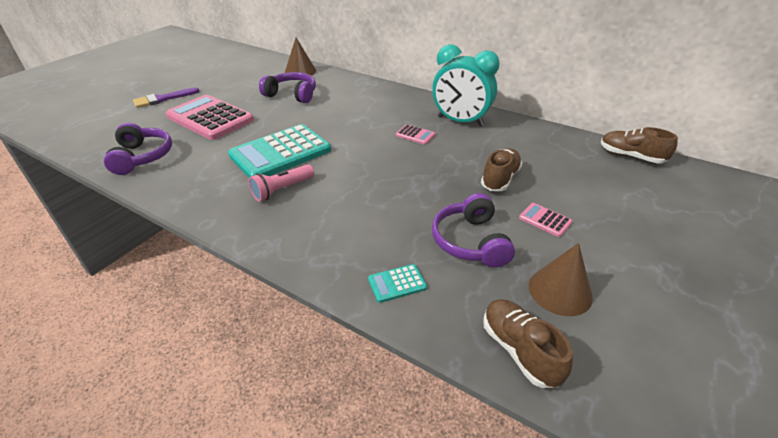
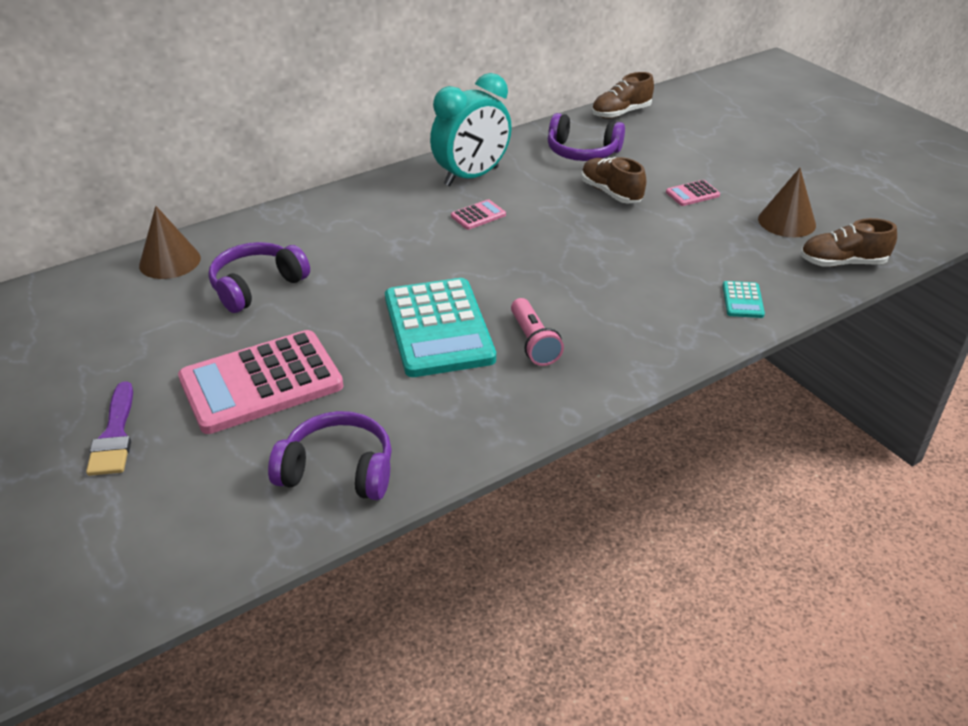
camera: 65 degrees left, 0 degrees up
purple headphones [432,193,515,268] -> purple headphones moved to [548,113,625,161]

